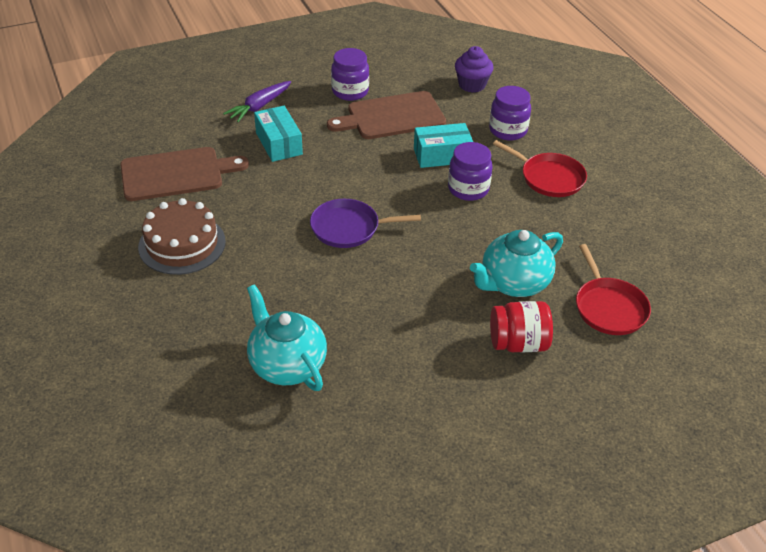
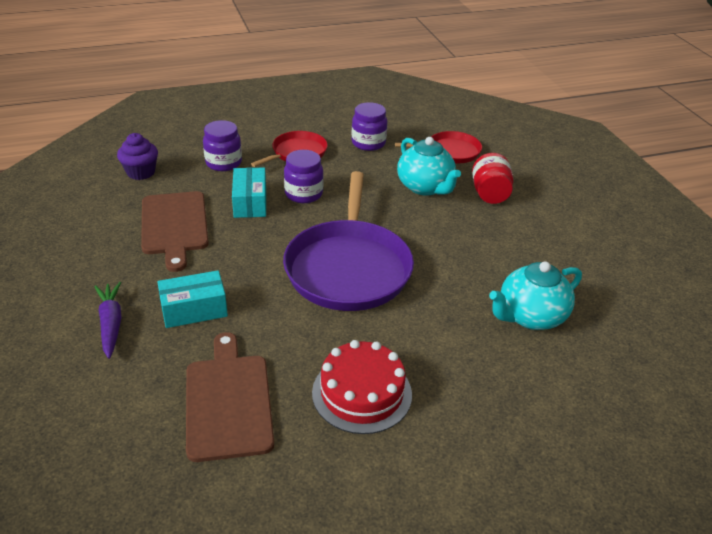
camera: 85 degrees left, 5 degrees down
brown cake [138,198,226,275] -> red cake [312,340,412,434]
purple carrot [223,81,291,122] -> purple carrot turned 150 degrees counterclockwise [94,282,122,359]
purple pan [310,199,421,248] -> purple pan [283,171,414,311], size x1.89
purple jar [331,48,369,101] -> purple jar moved to [351,102,387,151]

